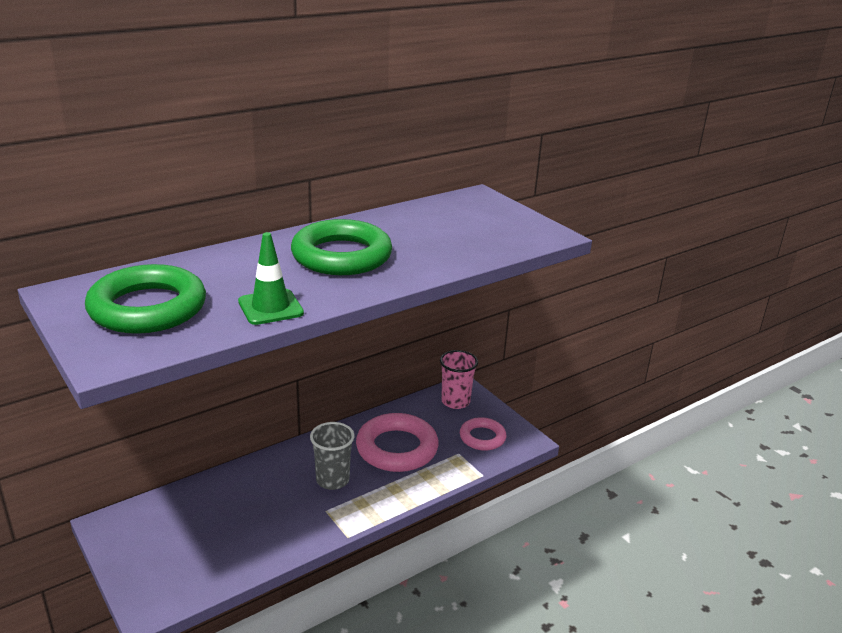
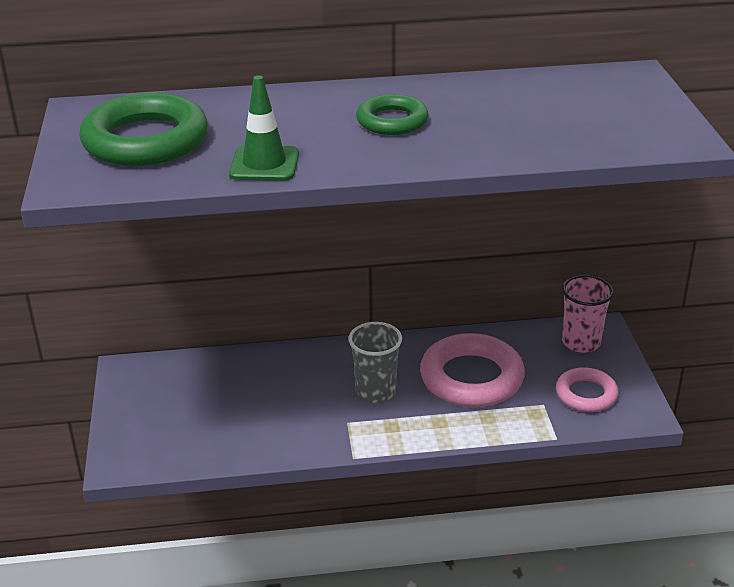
camera: 30 degrees right, 5 degrees up
green ring [291,219,392,275] -> green ring [356,94,428,135], size x0.58

